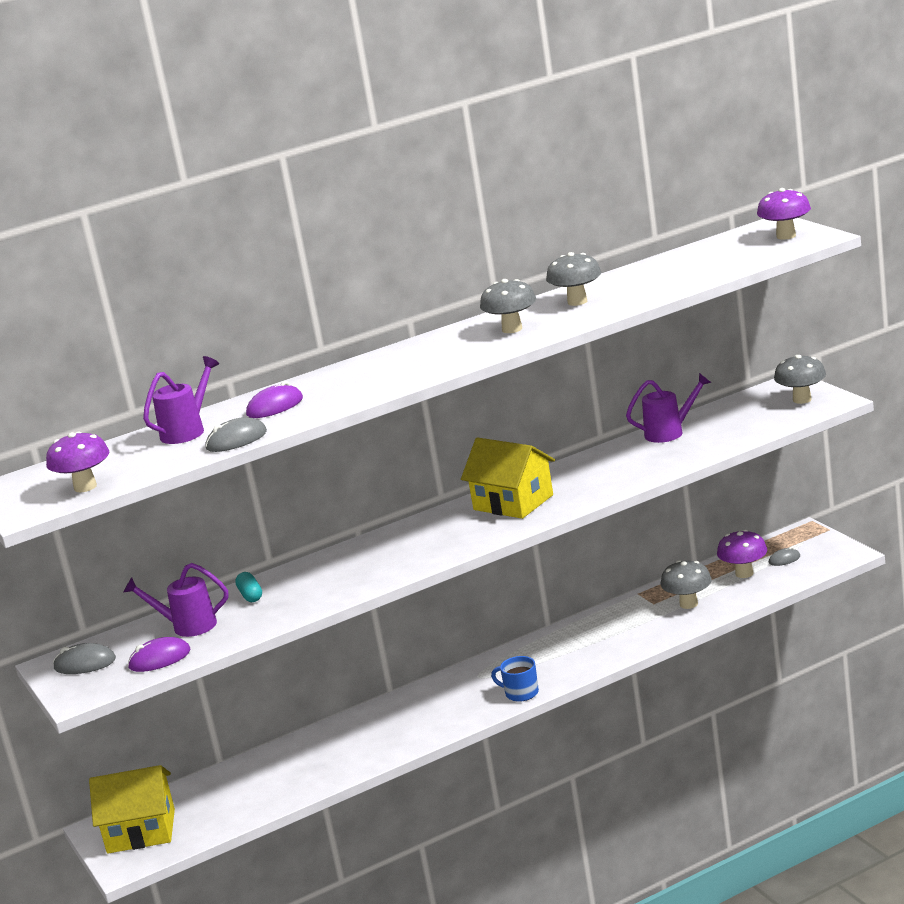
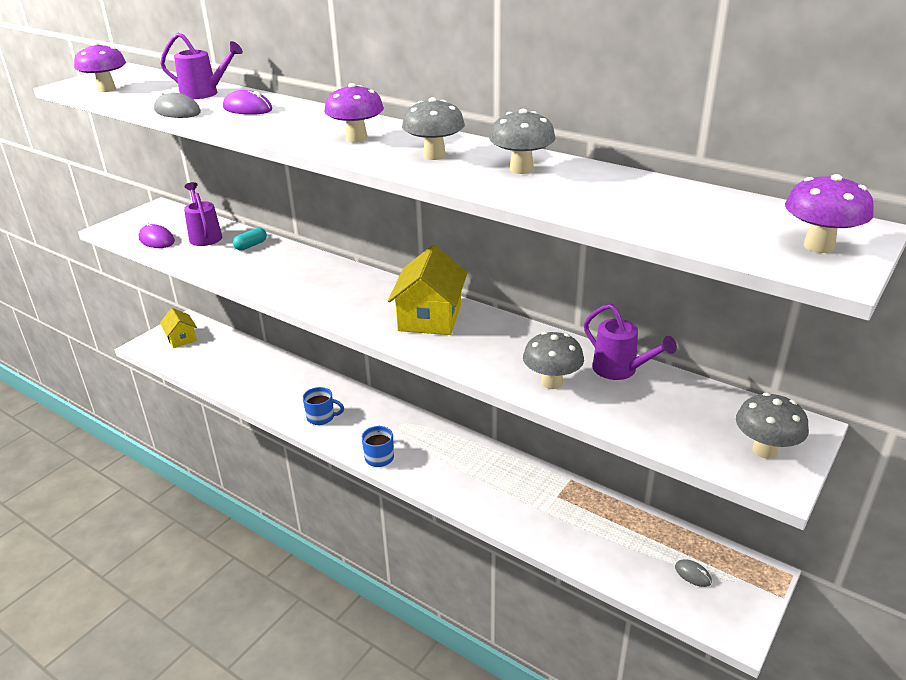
camera: 60 degrees right, 10 degrees up
grey mouse [53,643,116,674] -> none
yellow house [89,765,175,853] -> yellow house [160,308,197,348], size x0.61
grey mushroom [661,560,712,609] -> grey mushroom moved to [523,332,584,389]
purple mushroom [717,530,767,578] -> purple mushroom moved to [324,83,384,142]
none -> blue mug [303,387,344,425]

